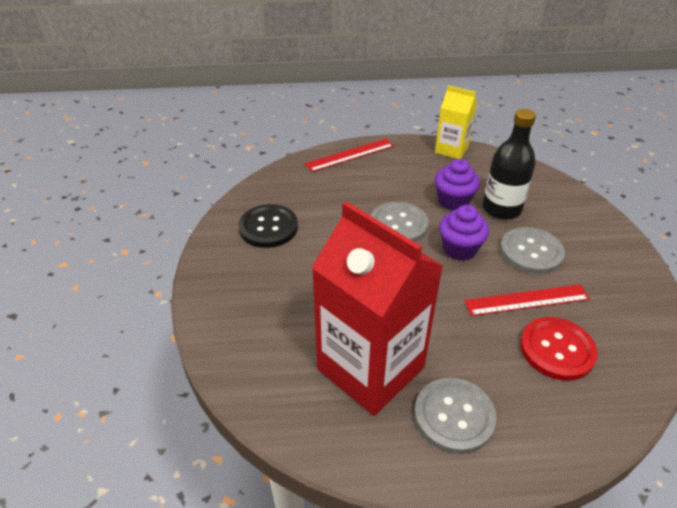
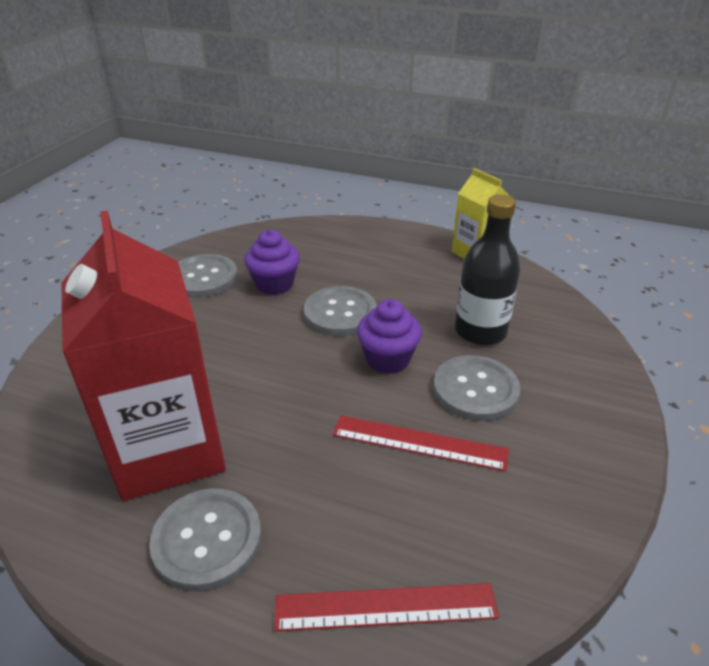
camera: 25 degrees right, 5 degrees down
black button [239,204,298,248] -> grey button [178,254,238,298]
red ruler [305,139,394,172] -> red ruler moved to [274,583,499,632]
purple cupcake [435,159,480,210] -> purple cupcake moved to [244,230,300,295]
red button [520,317,598,381] -> none

